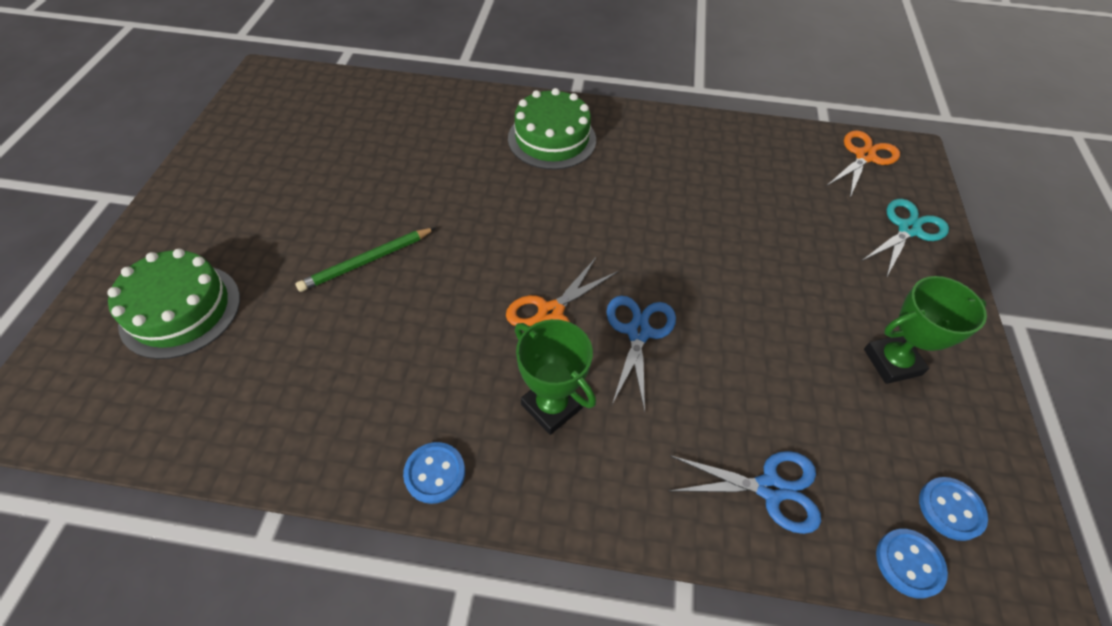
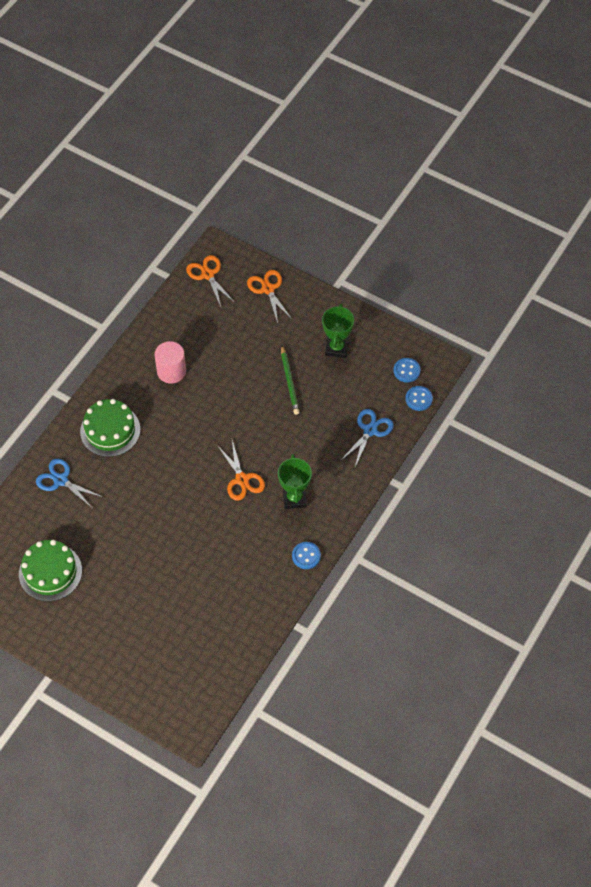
camera: 65 degrees left, 5 degrees up
green cake [107,249,240,359] -> green cake moved to [19,540,82,602]
green pencil [295,227,436,292] -> green pencil moved to [281,346,299,415]
green trophy [515,319,596,435] -> green trophy turned 75 degrees counterclockwise [278,454,312,509]
blue scissors [606,296,676,412] -> blue scissors moved to [36,459,103,509]
turquoise scissors [862,199,949,278] -> orange scissors [247,270,292,323]
none -> pink cylinder [154,341,186,384]

